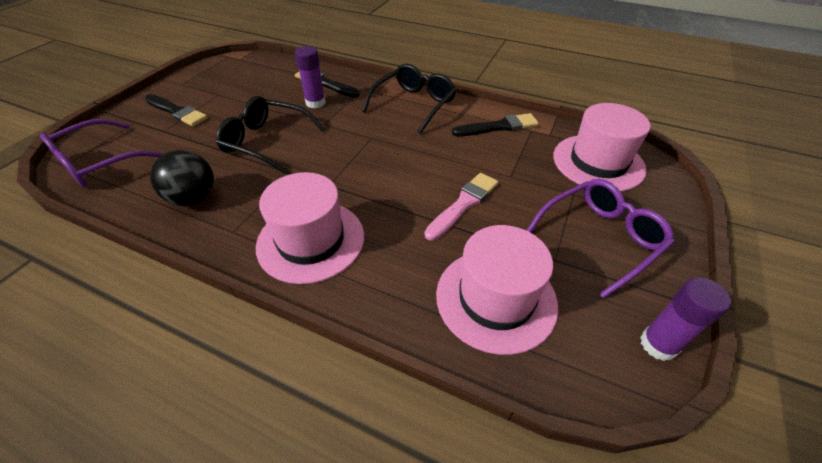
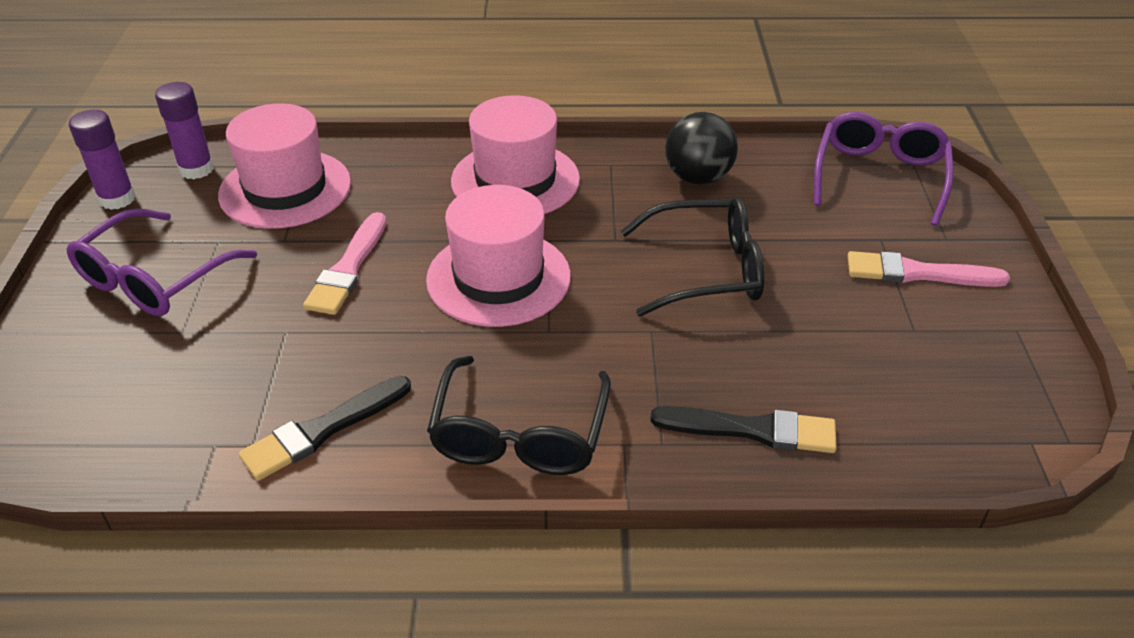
camera: 155 degrees right, 5 degrees down
black brush [145,94,208,126] -> pink brush [848,251,1010,287]
purple glue stick [295,46,326,108] -> purple glue stick moved to [155,82,214,179]
pink hat [553,103,651,192] -> pink hat moved to [426,185,571,327]

